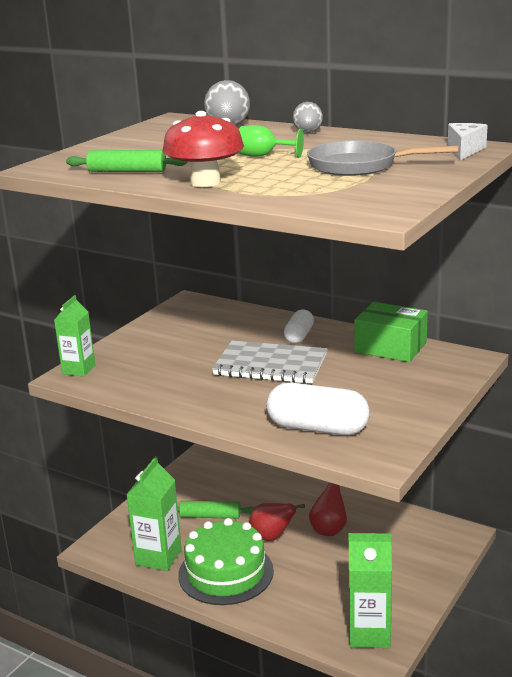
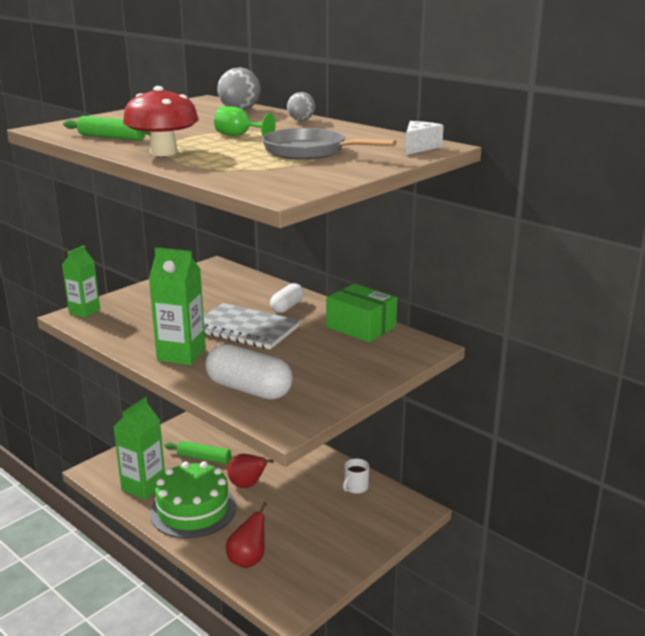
camera: 10 degrees right, 0 degrees up
red pear [309,483,347,536] -> red pear moved to [226,502,268,568]
green carton [349,533,392,648] -> green carton moved to [149,247,206,365]
none -> white mug [343,459,369,494]

